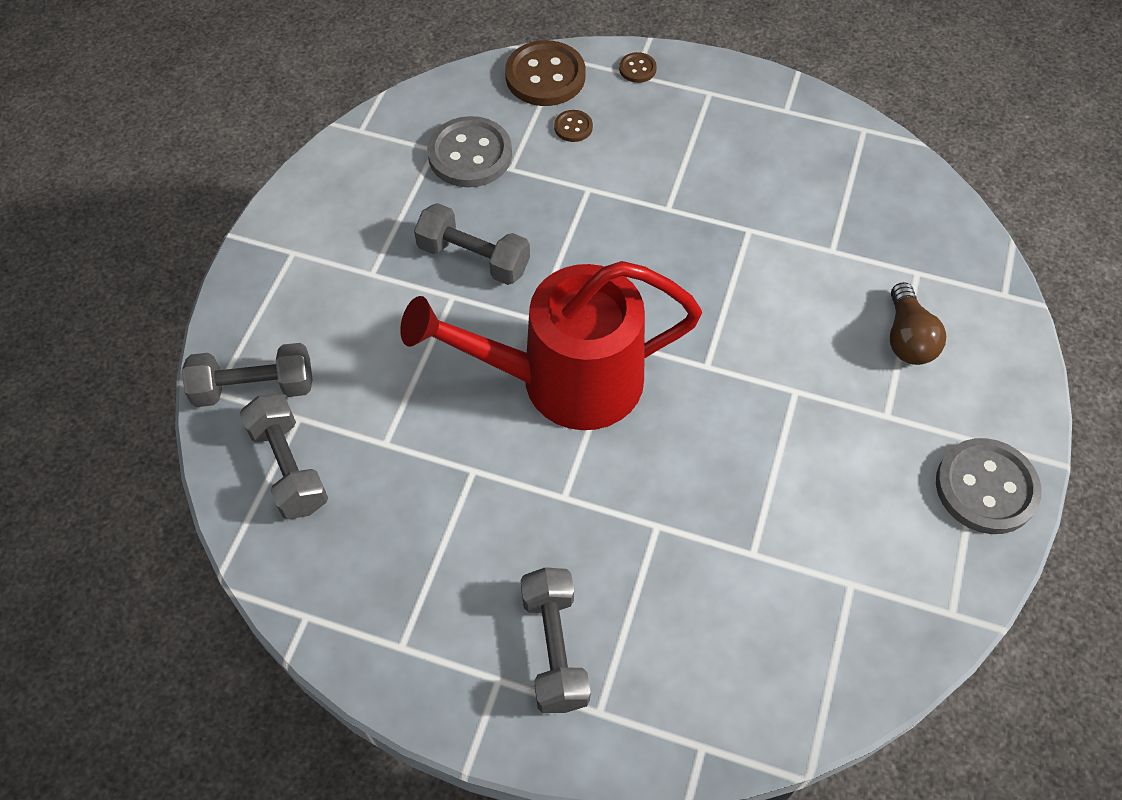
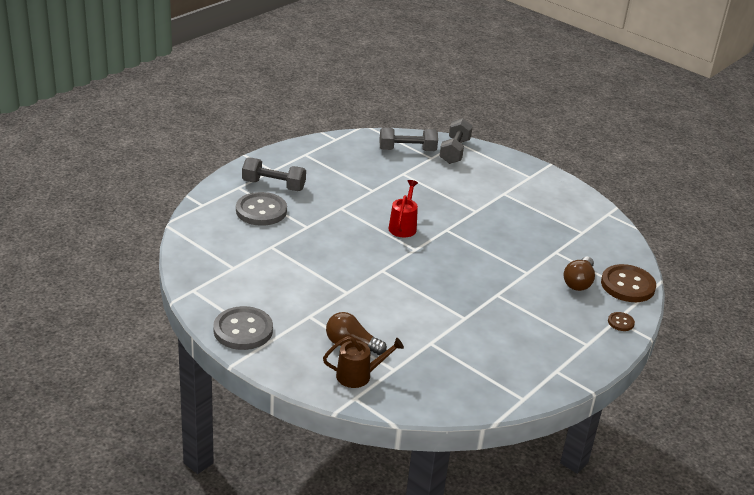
camera: 110 degrees right, 25 degrees down
red watering can [400,261,702,430] -> red watering can [388,180,418,237], size x0.44
grey dumbbell [414,203,530,285] -> none
grey button [427,116,512,187] -> grey button moved to [236,192,287,226]
brown button [554,110,593,142] -> brown light bulb [563,256,595,291]
none -> brown watering can [323,336,404,388]

